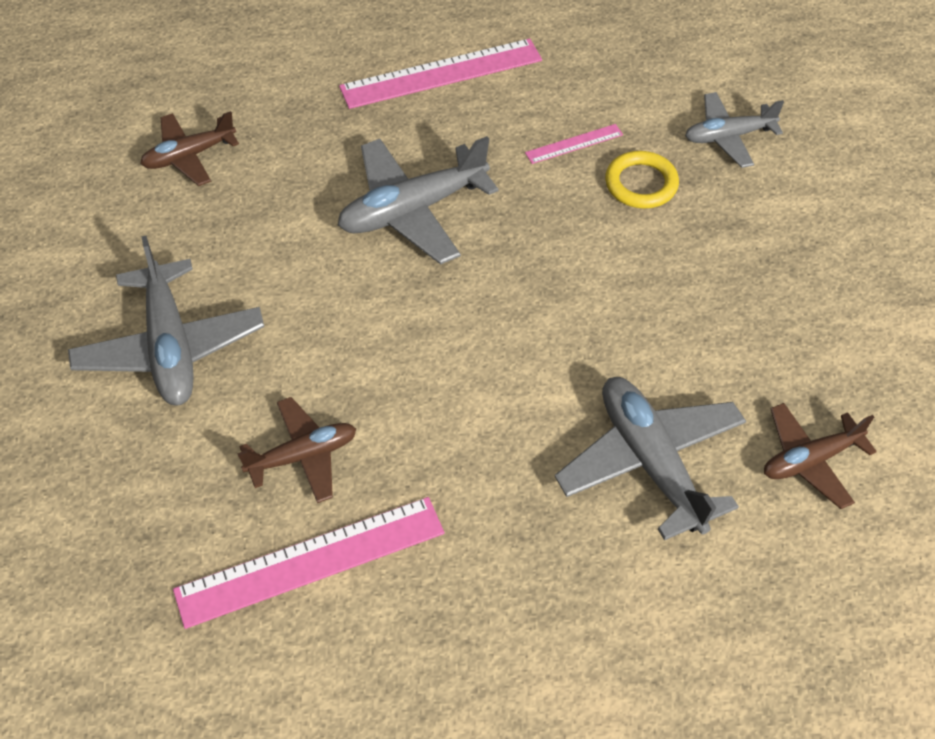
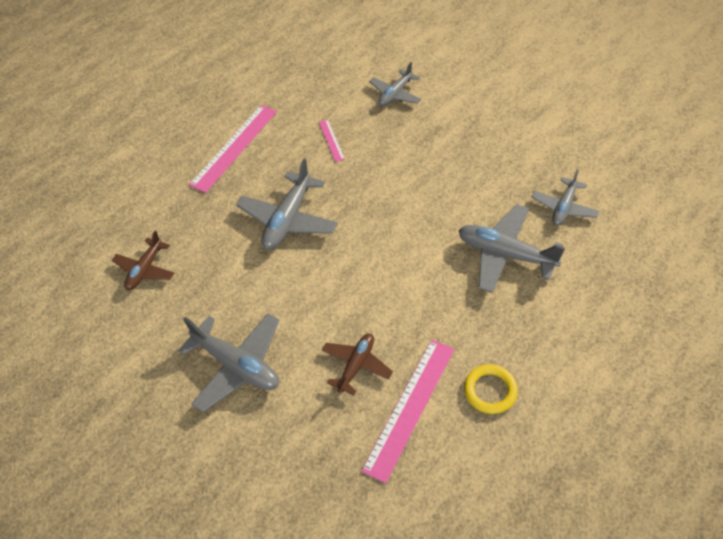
camera: 35 degrees left, 0 degrees up
pink ruler [525,124,623,164] -> pink ruler turned 45 degrees counterclockwise [319,119,345,162]
yellow ring [605,151,679,209] -> yellow ring moved to [464,364,518,414]
brown plane [764,403,877,509] -> grey plane [531,170,599,226]

